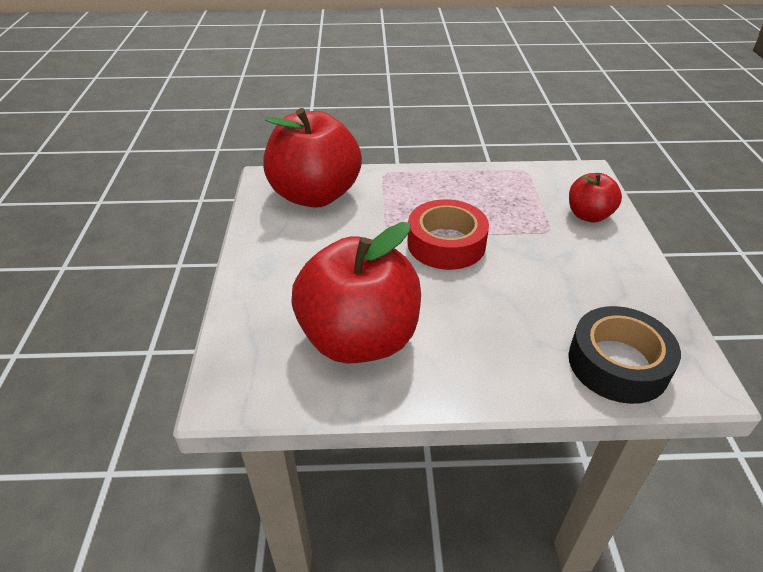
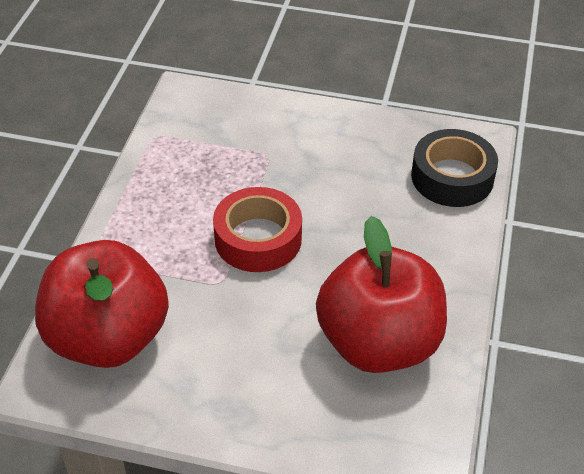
camera: 75 degrees left, 5 degrees up
red apple [569,173,622,223] -> none

